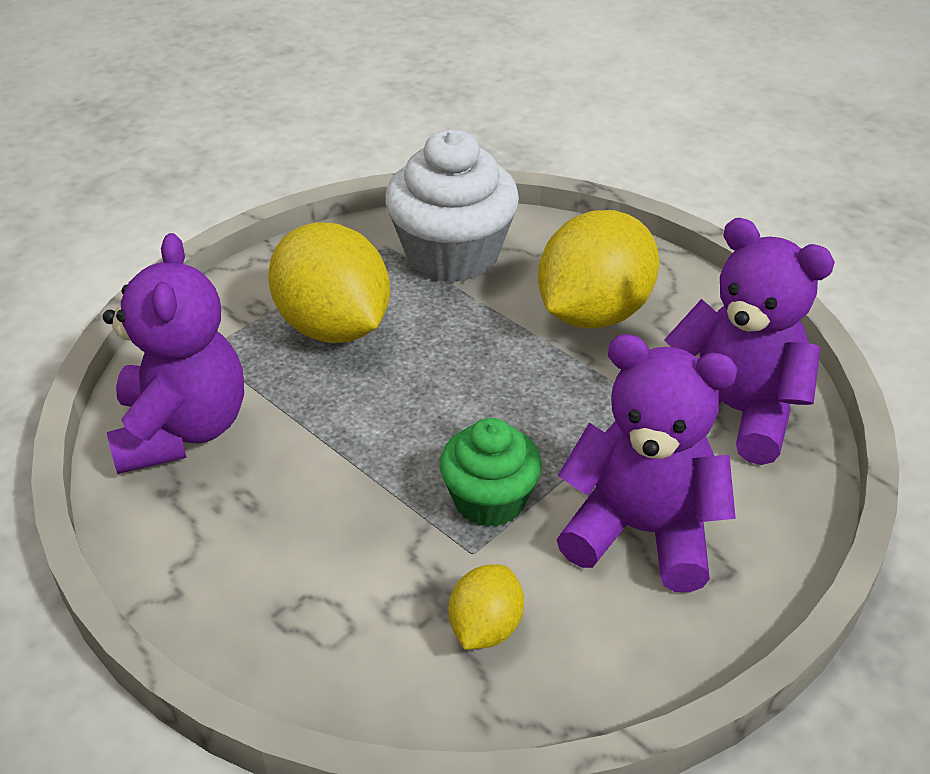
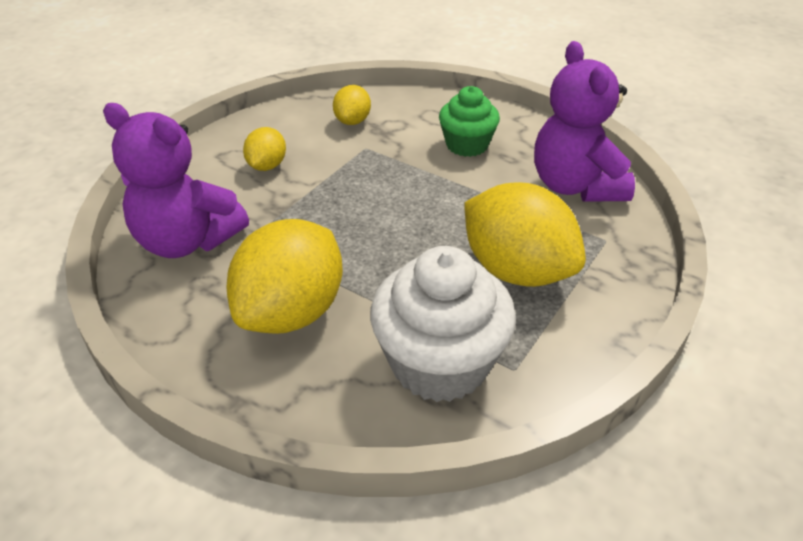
camera: 170 degrees right, 0 degrees up
green cupcake [439,418,542,527] -> green cupcake moved to [439,86,500,157]
purple teddy bear [557,334,738,592] -> yellow lemon [243,127,286,171]

